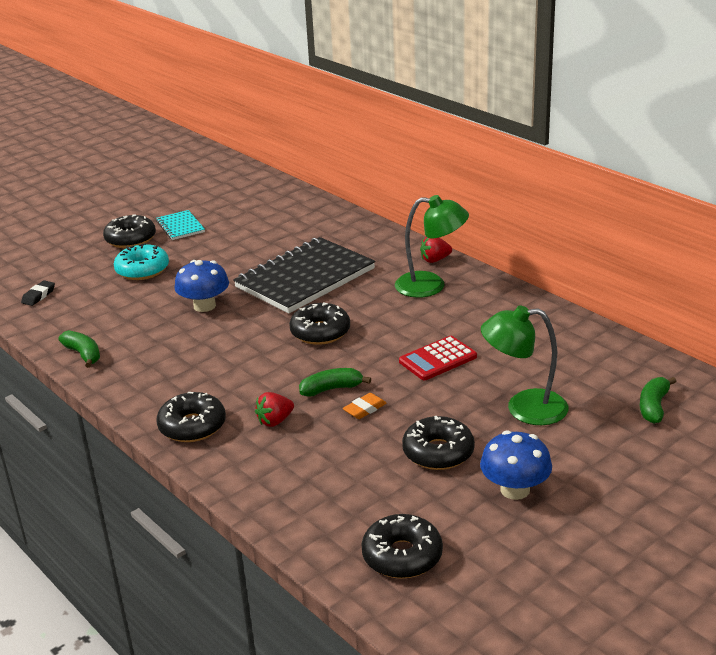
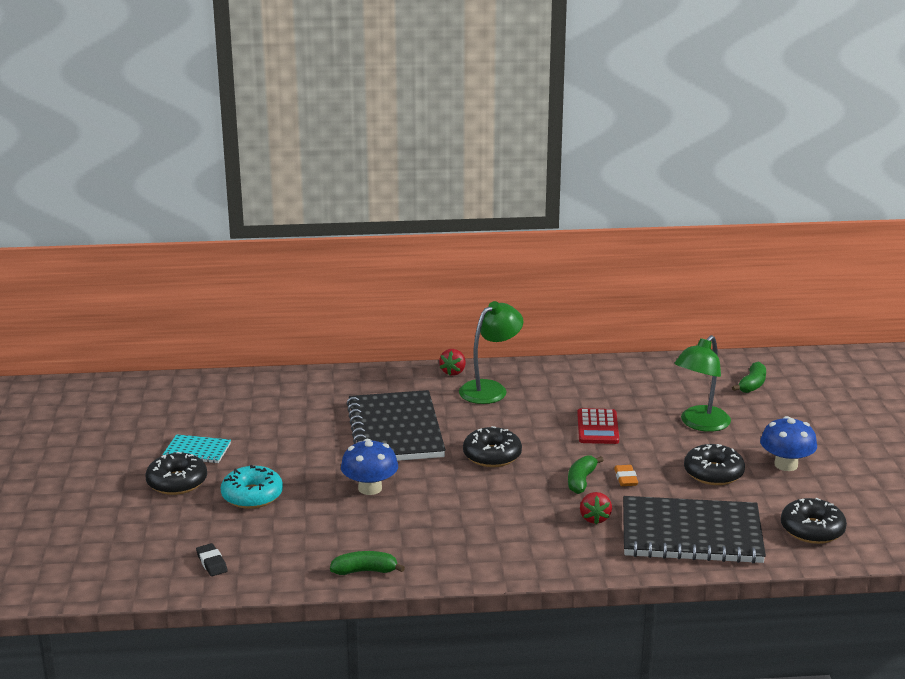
camera: 55 degrees left, 5 degrees down
black donut [156,392,226,442] -> none
green banana [640,377,677,424] -> green banana turned 120 degrees counterclockwise [732,362,766,393]
none -> black notebook [623,496,766,563]

